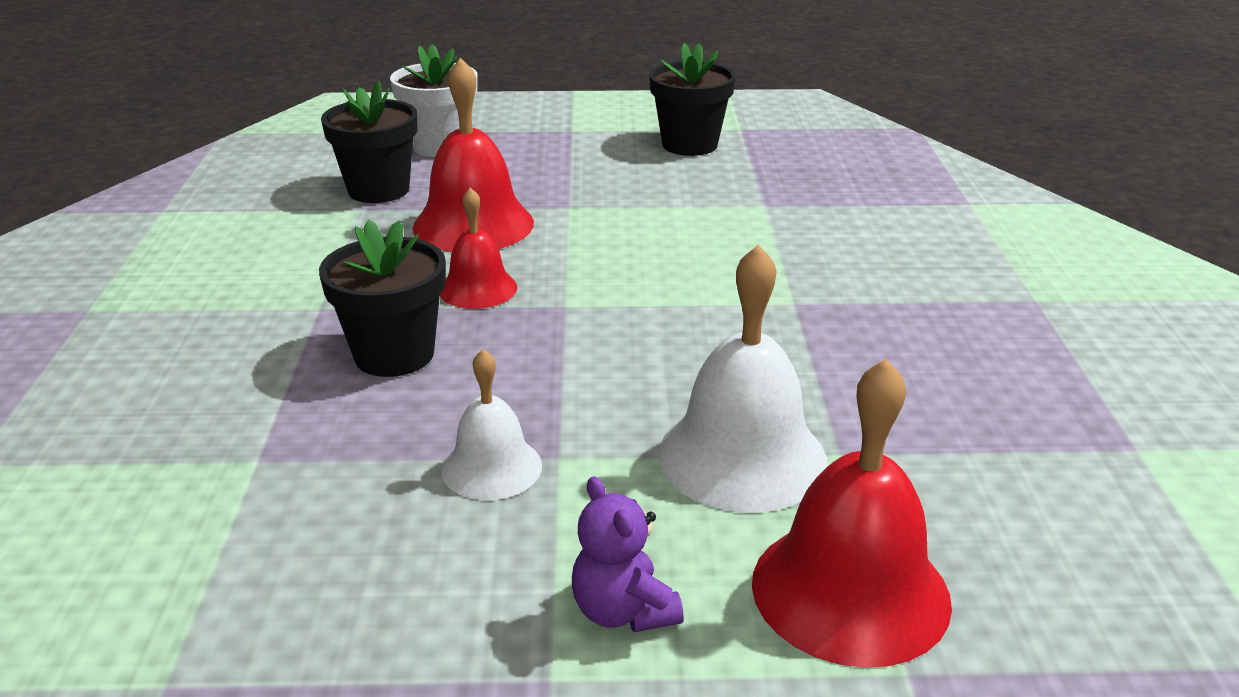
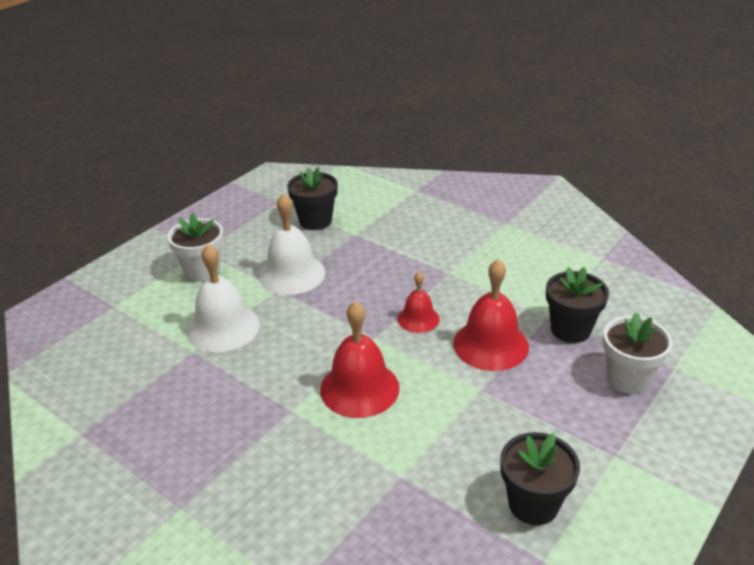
camera: 130 degrees right, 5 degrees up
black flower pot [319,219,446,377] -> black flower pot moved to [287,167,338,230]
white bell [442,349,542,500] -> white bell [259,194,325,295], size x1.71
purple teddy bear [572,476,684,633] -> white flower pot [167,213,224,282]
red bell [752,358,952,668] -> red bell moved to [320,301,400,418]

